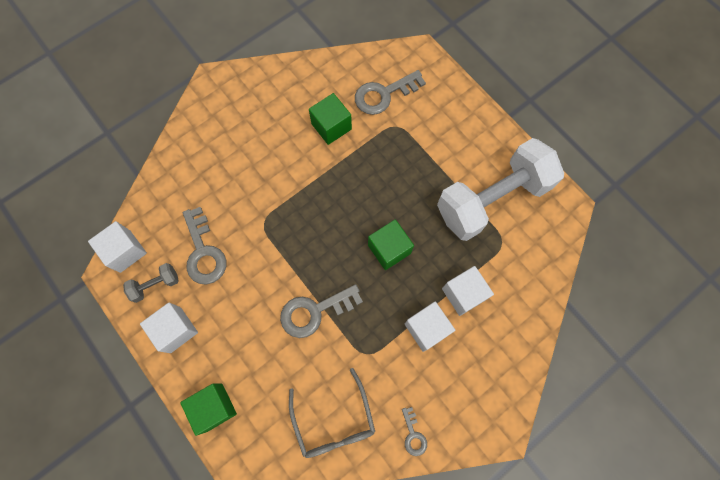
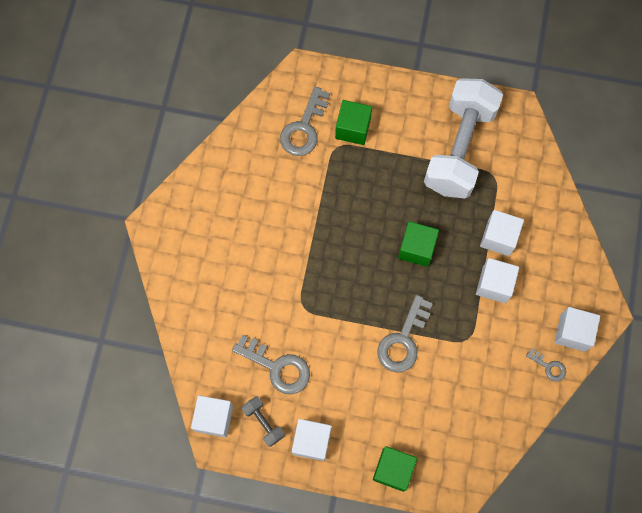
camera: 40 degrees left, 0 degrees up
grey dumbbell [123,263,179,303] -> grey dumbbell turned 60 degrees counterclockwise [242,396,285,447]
grey glasses [289,368,375,458] -> none
green cube [309,93,352,145] -> green cube moved to [335,100,372,145]
none -> white cube [554,307,600,352]

